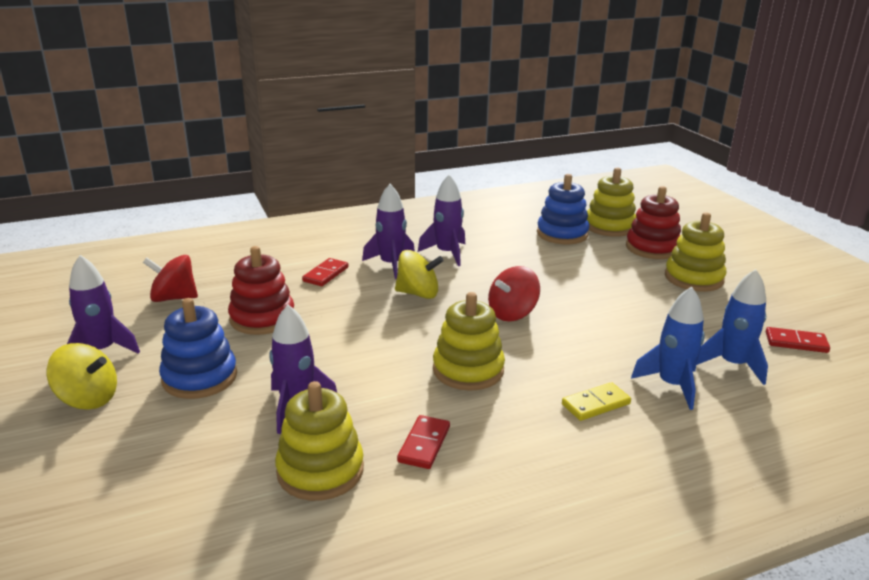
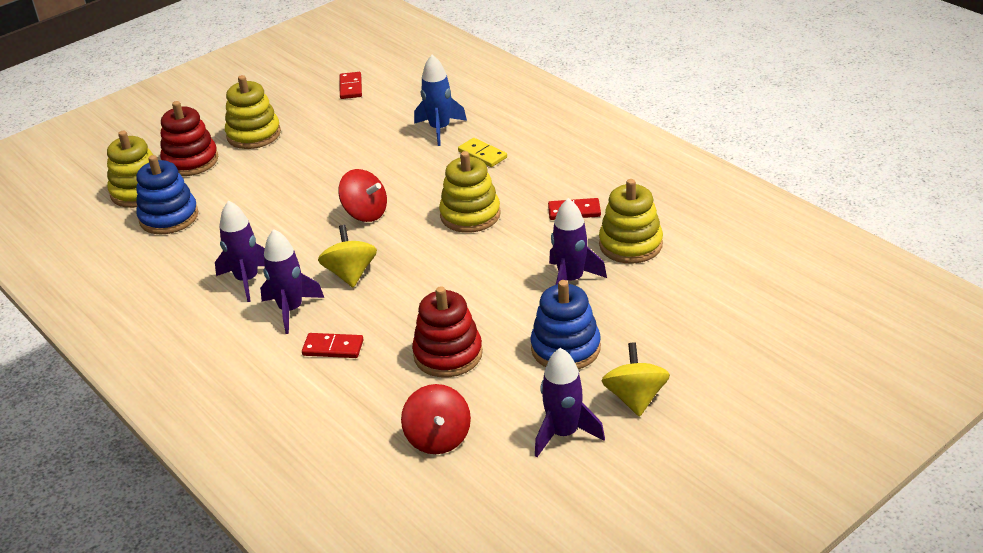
camera: 105 degrees left, 10 degrees up
blue rocket [696,269,768,385] -> none

